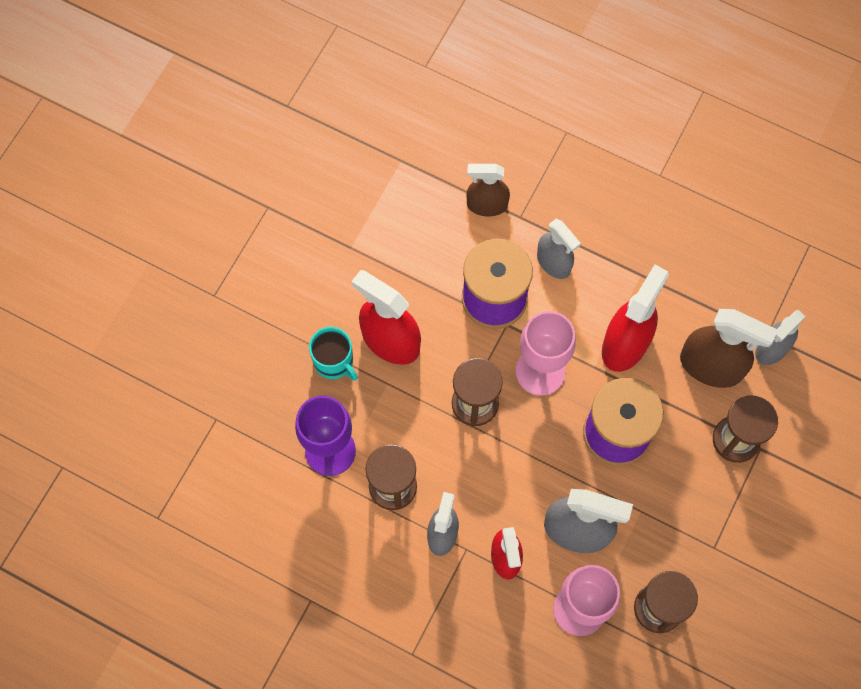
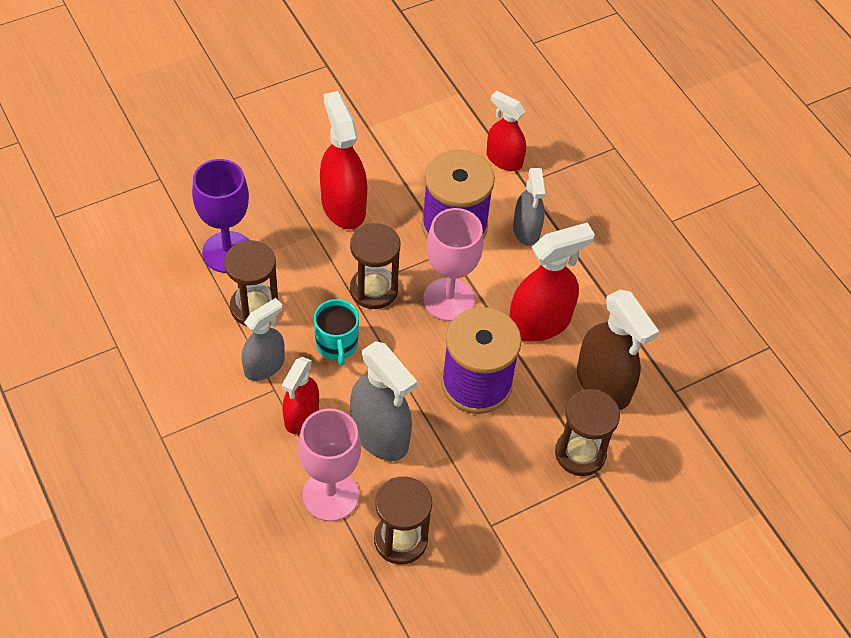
camera: 30 degrees right, 15 degrees down
turquoise mug [309,327,358,381] -> turquoise mug moved to [314,299,359,366]
brown spray bottle [466,164,510,216] -> red spray bottle [486,91,526,171]
grey spray bottle [755,310,806,365] -> none

